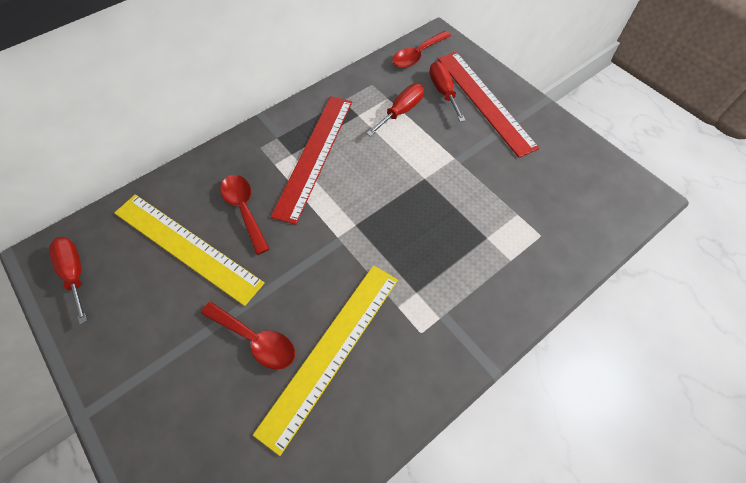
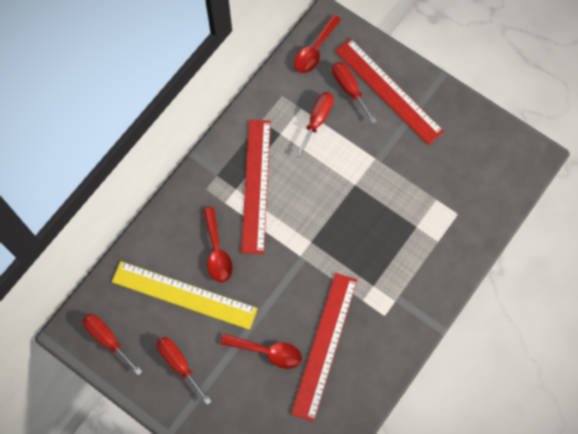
camera: 15 degrees left, 10 degrees up
red spoon [221,175,269,255] -> red spoon turned 150 degrees counterclockwise [203,207,233,282]
yellow ruler [253,265,398,456] -> red ruler [291,273,357,422]
none -> red screwdriver [157,337,212,405]

